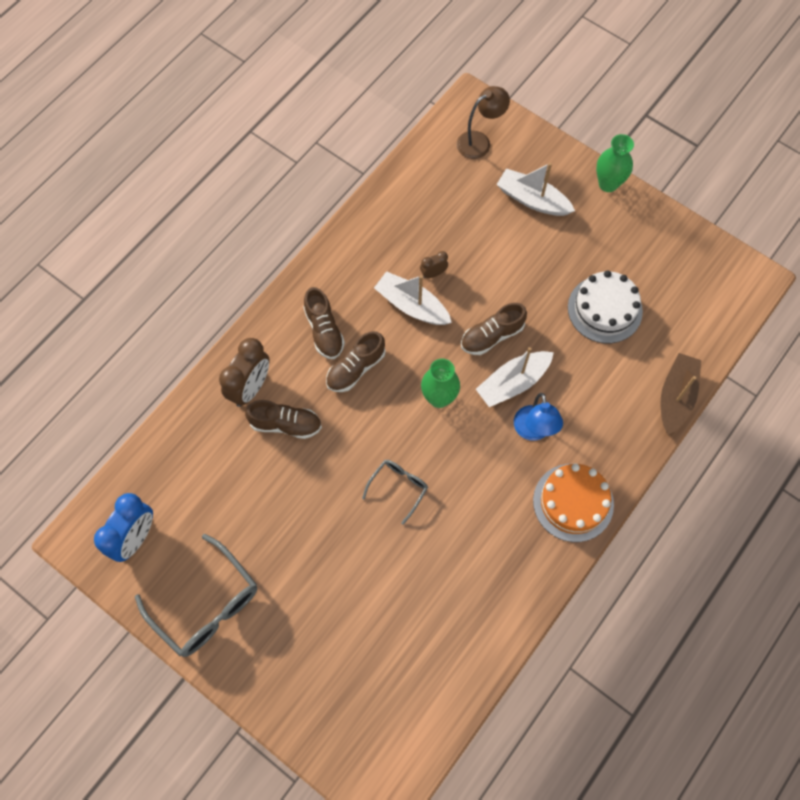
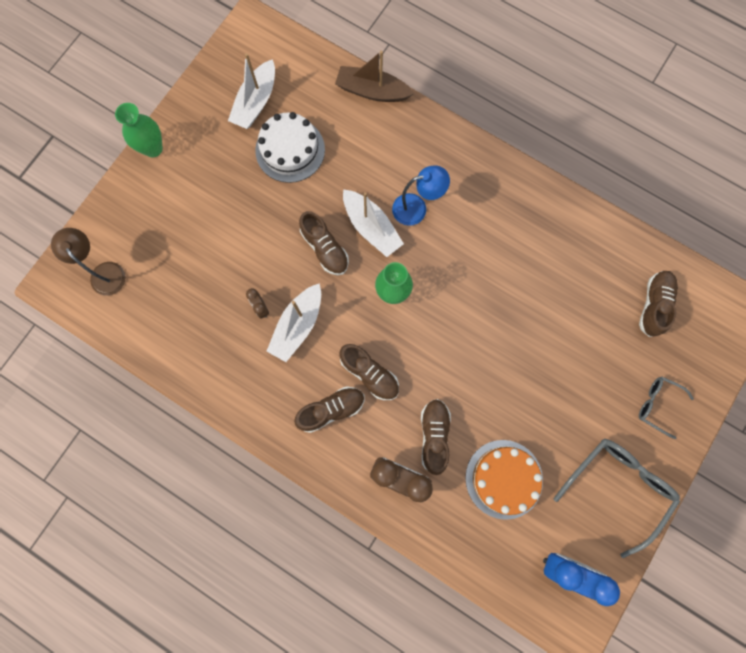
camera: 95 degrees left, 10 degrees up
grey glasses [362,460,428,525] -> grey glasses moved to [639,377,694,439]
white boat [496,163,575,216] -> white boat moved to [228,53,275,129]
orange cake [533,464,614,542] -> orange cake moved to [465,440,543,520]
none -> brown shoe [639,271,678,337]

